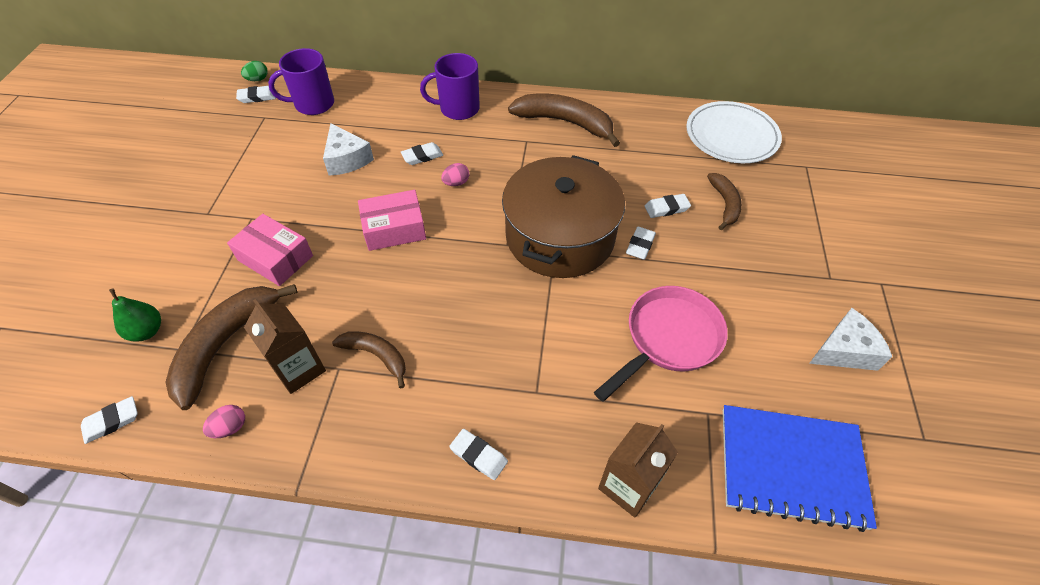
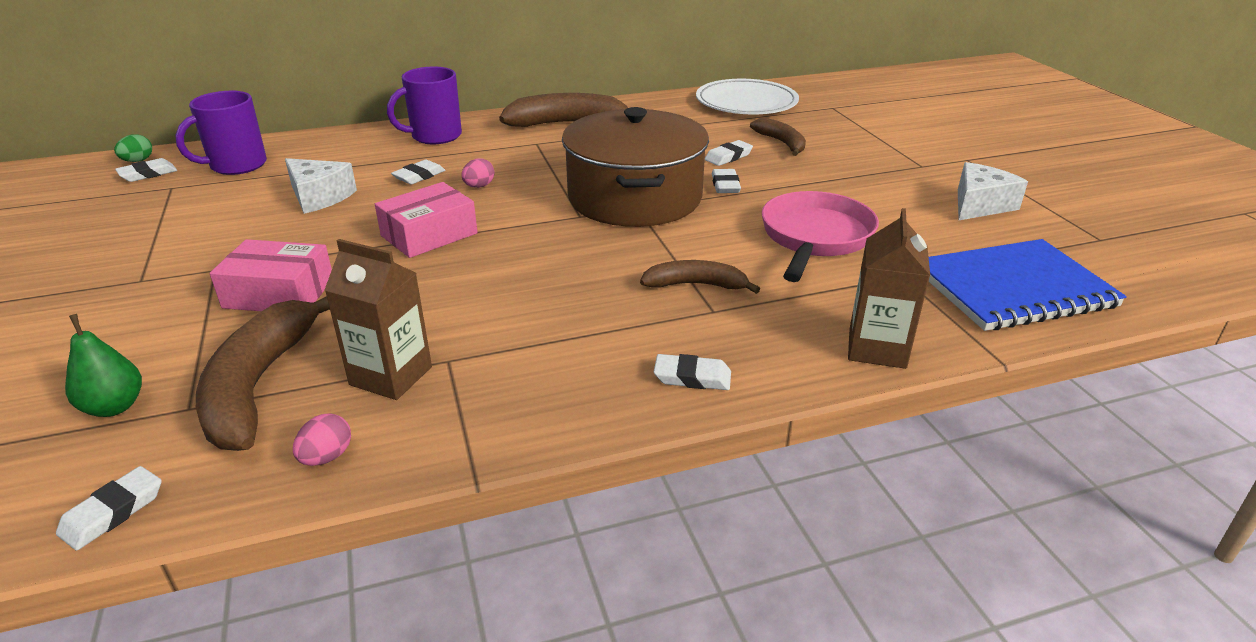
camera: 25 degrees left, 20 degrees down
brown banana [332,331,406,388] -> brown banana moved to [640,260,760,294]

